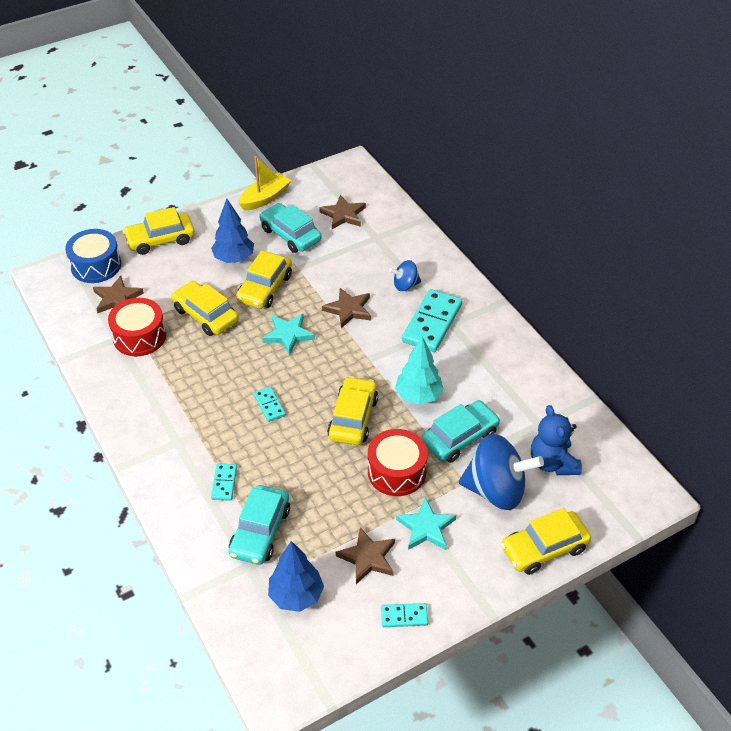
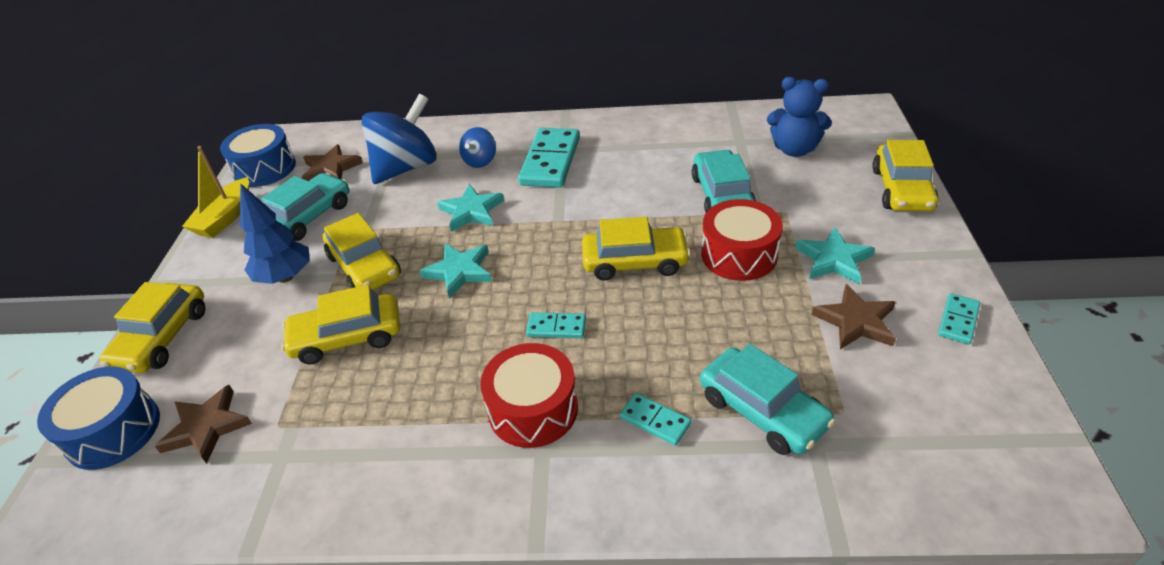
camera: 55 degrees left, 5 degrees down
red drum [108,298,166,356] -> red drum moved to [480,343,578,448]
yellow boat [238,156,291,211] -> yellow boat turned 150 degrees counterclockwise [182,146,249,238]
turquoise car [260,203,322,253] -> turquoise car turned 135 degrees clockwise [262,173,349,241]
blue tree [268,541,324,612] -> none
brown star [322,288,371,328] -> turquoise star [437,184,504,232]
yellow car [327,376,378,445] -> yellow car turned 135 degrees clockwise [582,217,691,281]
turquoise tree [395,337,444,405] -> none
turquoise domino [402,289,462,352] -> turquoise domino turned 45 degrees clockwise [518,128,580,188]
blue spinning top [459,434,544,510] -> blue spinning top moved to [361,94,437,184]
none -> blue drum [220,124,296,187]

